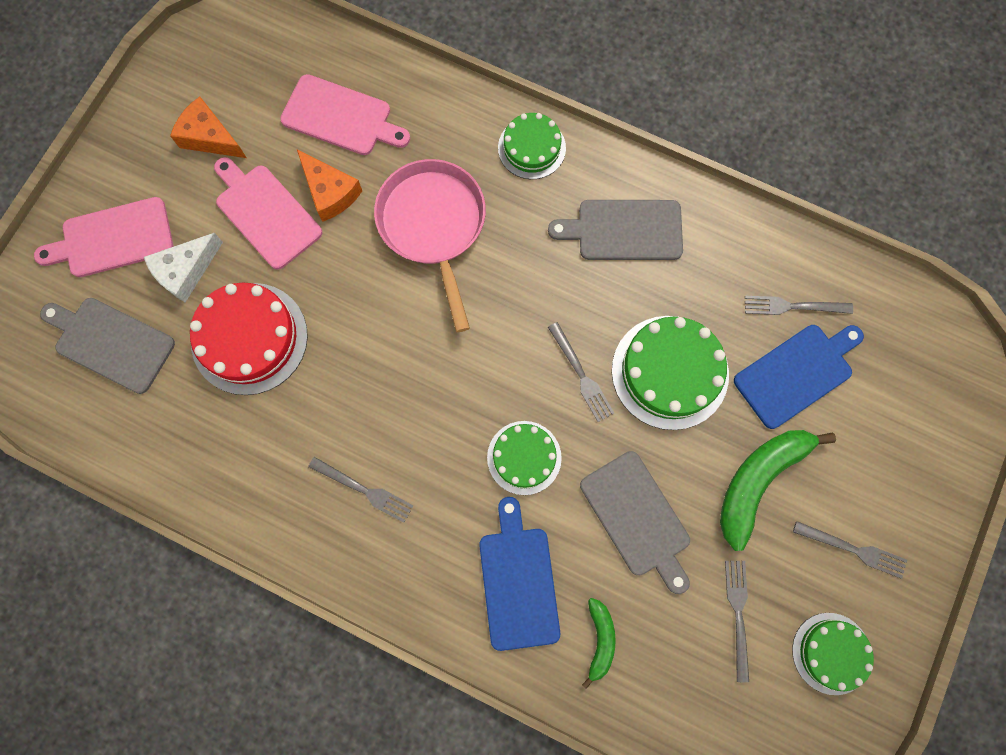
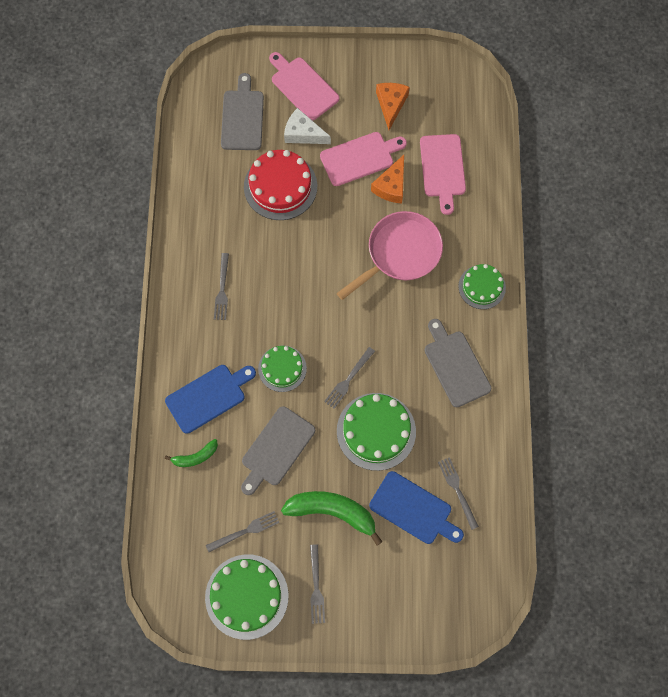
camera: 65 degrees right, 5 degrees down
pink cutting board [214,157,322,270] -> pink cutting board turned 45 degrees clockwise [320,132,407,186]
green cake [792,613,874,695] -> green cake [205,554,289,640], size x1.61

